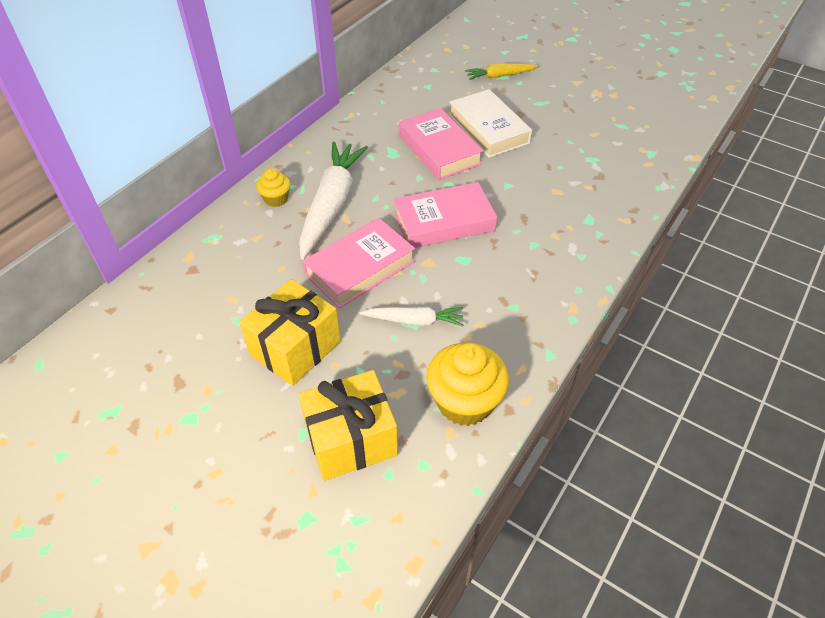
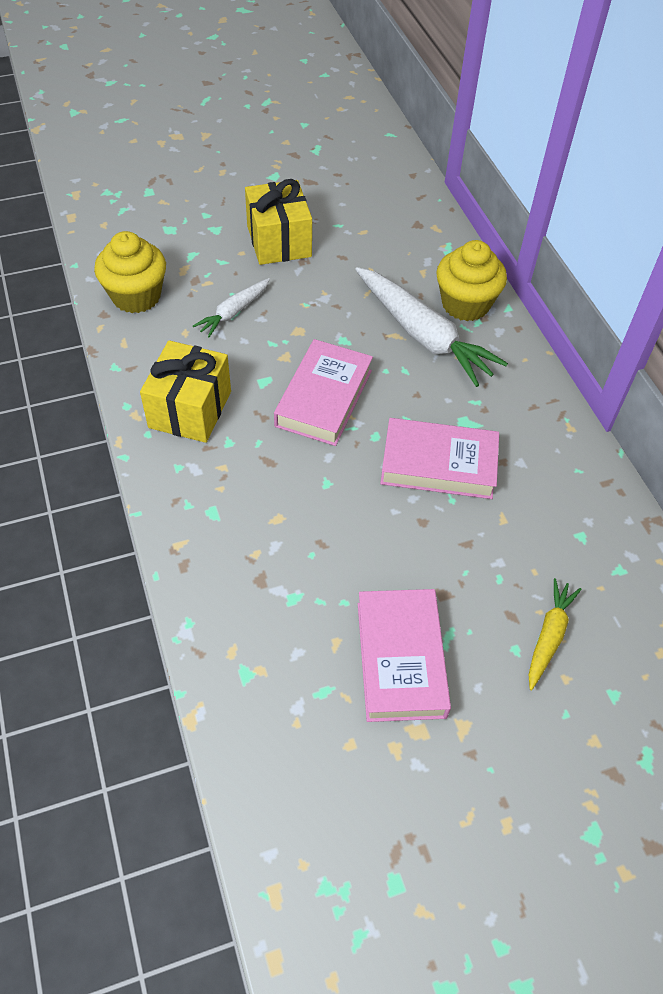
camera: 125 degrees right, 5 degrees up
yellow cupcake [256,168,290,207] -> yellow cupcake [436,240,507,321], size x1.84
yellow gift [298,370,398,481] -> yellow gift moved to [140,340,231,443]
pink book [302,218,415,308] -> pink book moved to [358,589,451,722]
white book [449,89,532,158] -> none

